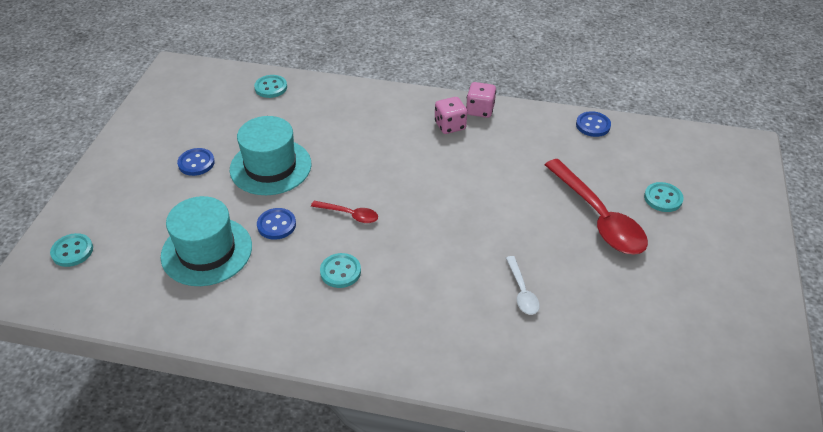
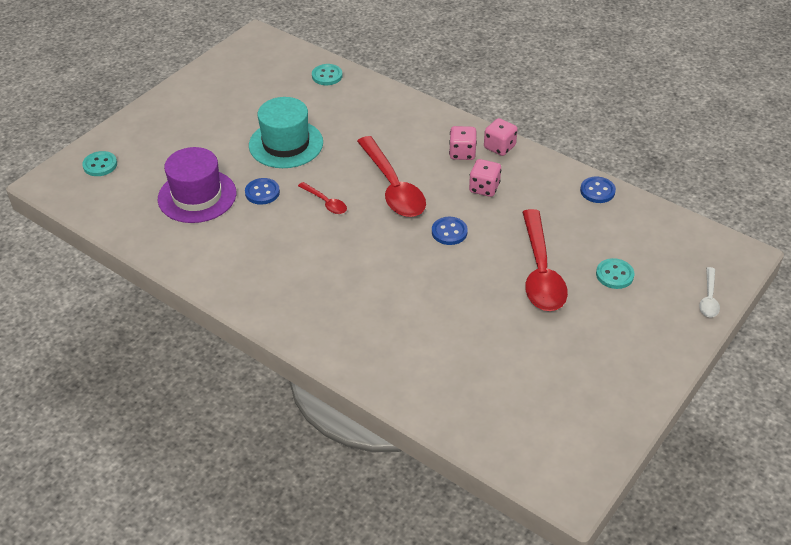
camera: 25 degrees right, 0 degrees up
turquoise hat [161,196,252,286] -> purple hat [158,147,236,223]
blue button [177,148,215,176] -> blue button moved to [432,217,468,245]
turquoise button [320,253,361,288] -> none
white spoon [506,256,540,315] -> white spoon moved to [699,267,720,317]
none -> red spoon [357,136,426,217]
none -> pink dice [469,159,501,197]

